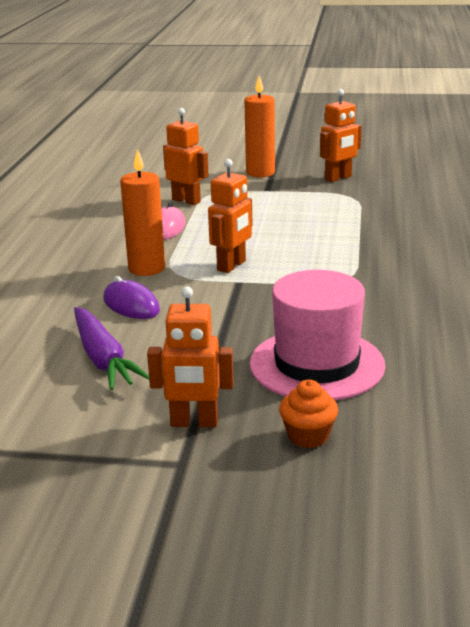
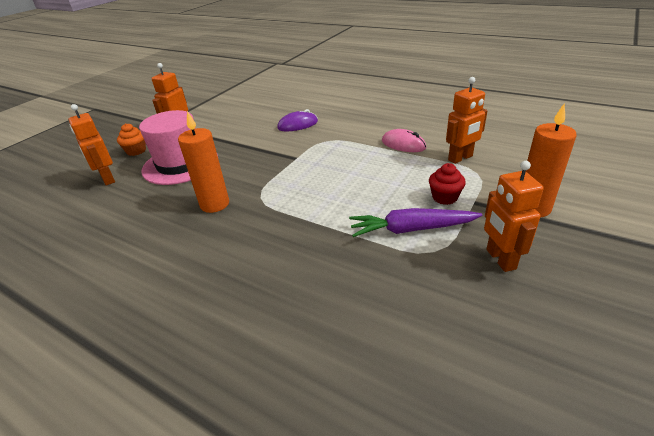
camera: 115 degrees right, 10 degrees up
purple carrot [74,307,149,390] -> purple carrot moved to [349,208,482,237]
orange candle [120,149,165,276] -> orange candle moved to [178,111,229,213]
orange robot [208,159,252,273] -> orange robot moved to [68,104,115,185]
none -> red cupcake [429,163,466,205]

